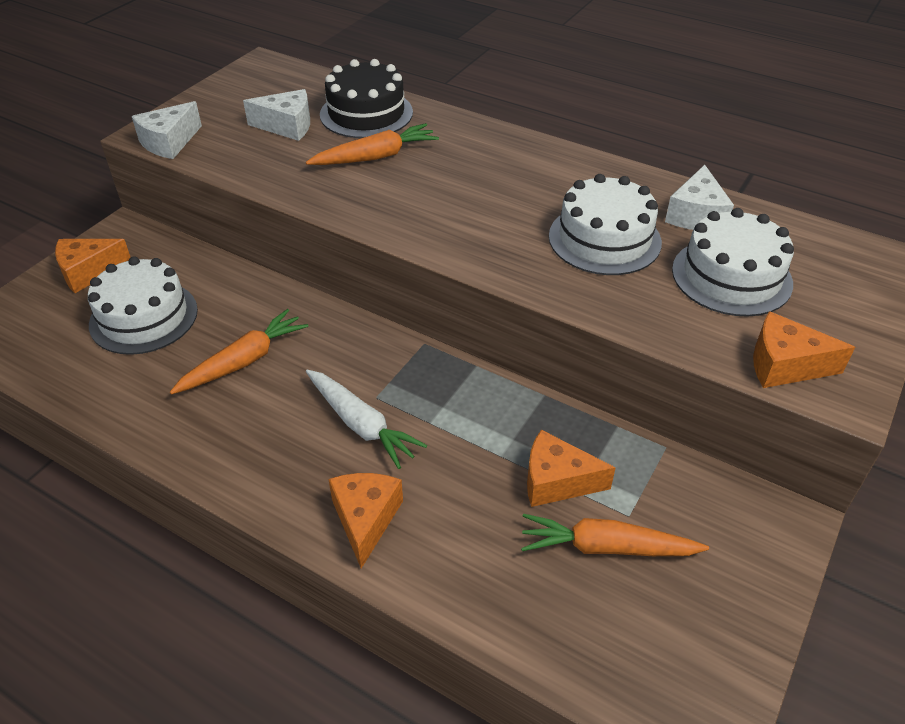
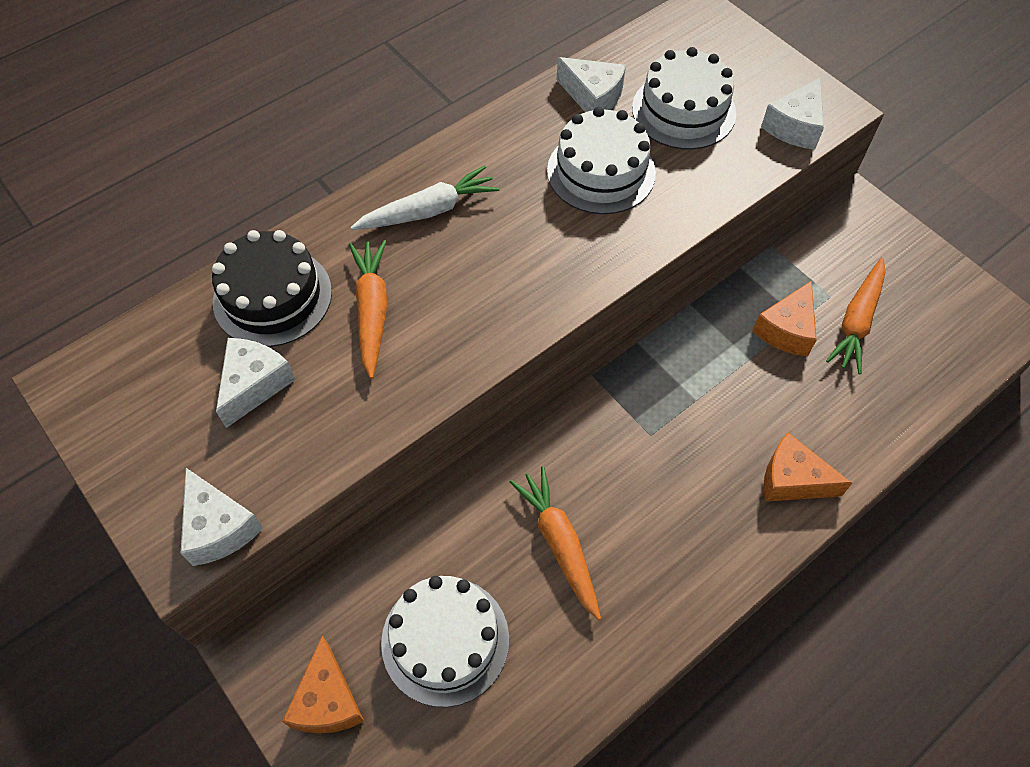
camera: 70 degrees left, 15 degrees up
white carrot [306,370,427,469] -> white carrot moved to [351,165,500,230]
orange cheese [753,311,855,388] -> white cheese [761,77,824,150]

